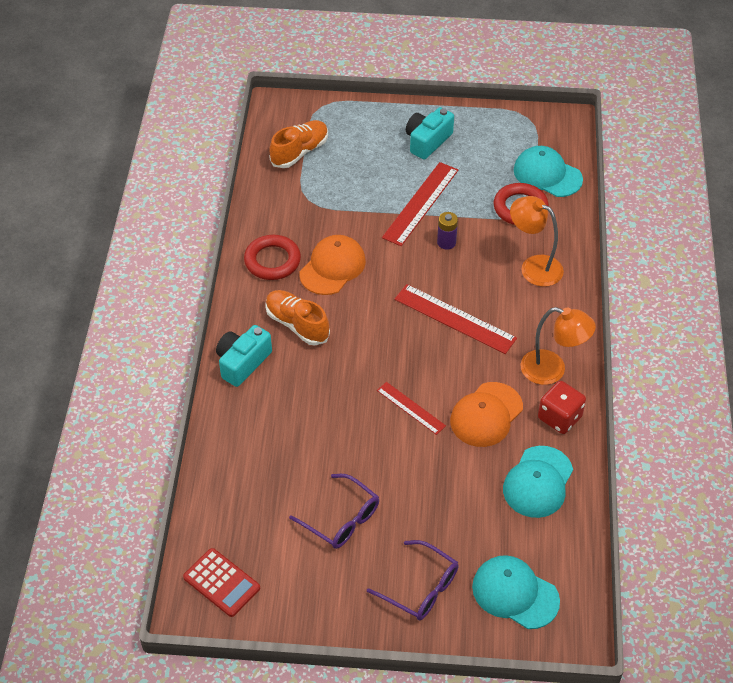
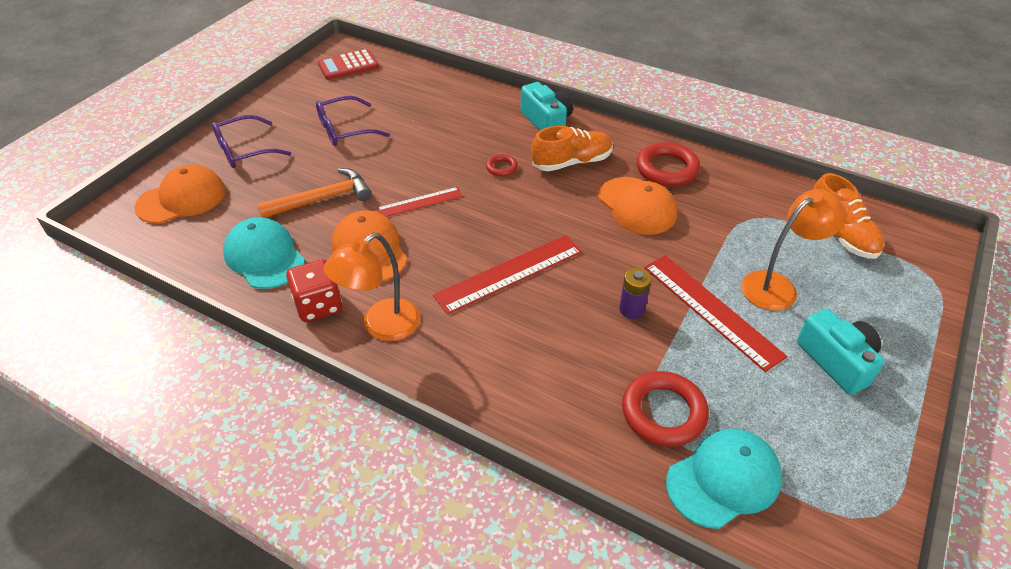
camera: 115 degrees right, 5 degrees down
turquoise cap [472,555,560,629] -> orange cap [134,164,226,224]
orange lamp [510,196,564,287] -> orange lamp moved to [741,189,847,311]
none -> orange hammer [257,168,372,218]
none -> red ring [486,154,518,176]

